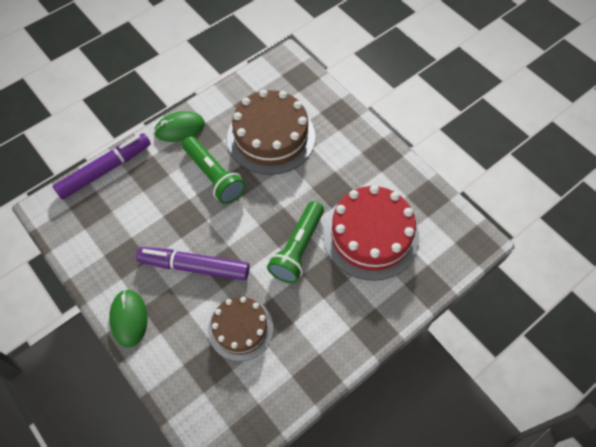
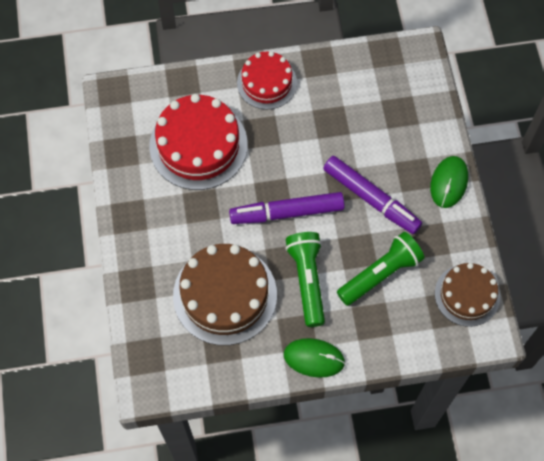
camera: 150 degrees left, 5 degrees up
purple marker [53,133,151,199] -> purple marker moved to [229,192,345,224]
brown cake [208,297,273,361] -> brown cake moved to [435,263,500,327]
green flashlight [267,201,324,283] -> green flashlight moved to [337,232,425,306]
none -> red cake [237,51,297,110]

